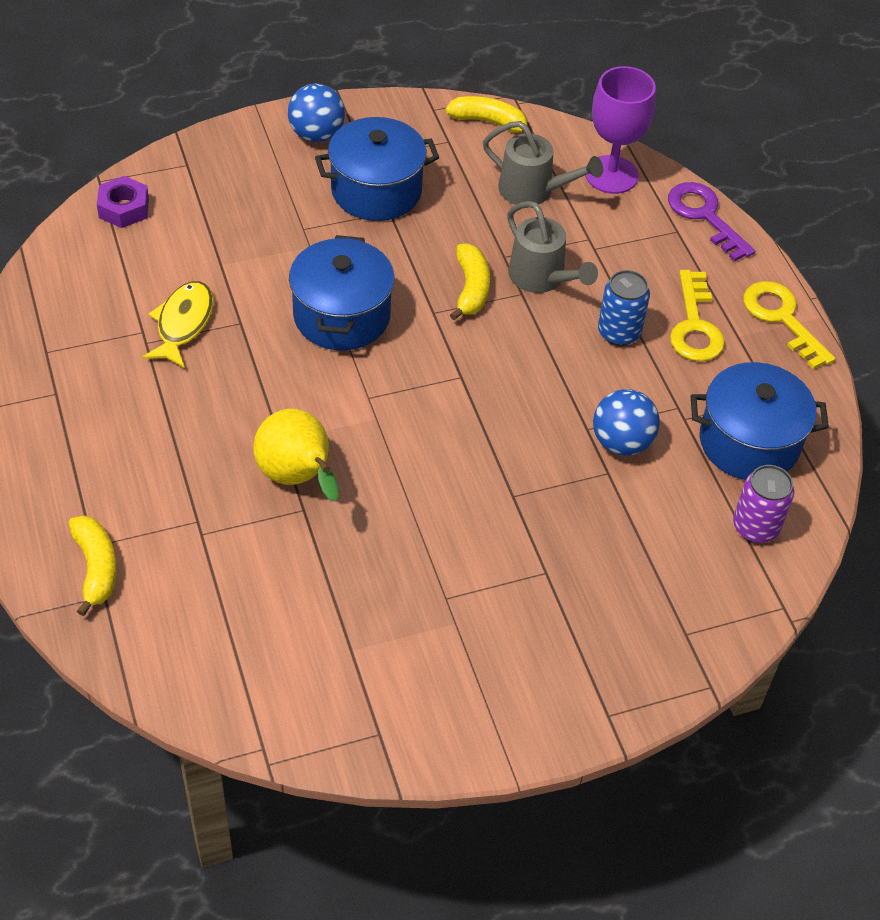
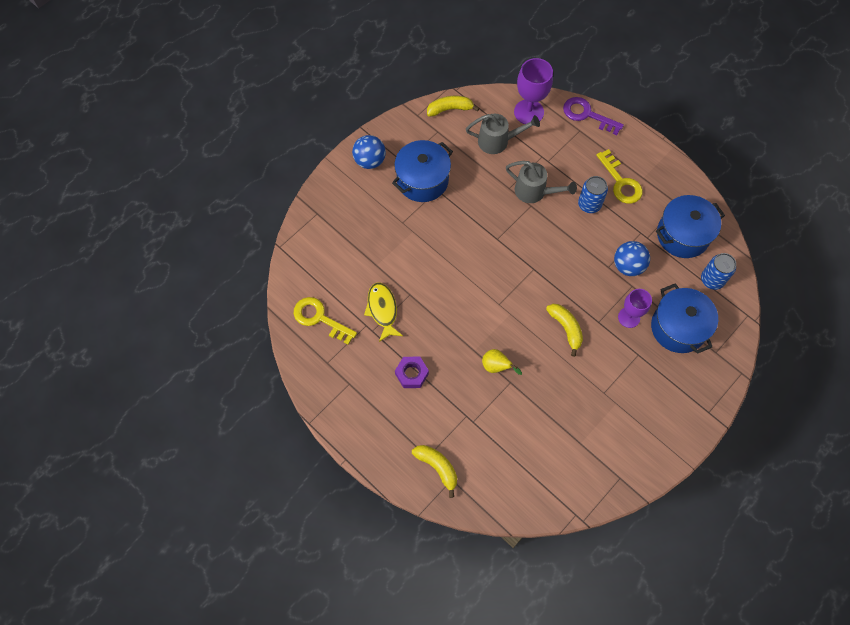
camera: 25 degrees left, 15 degrees up
purple nut [97,176,149,228] -> purple nut moved to [395,357,429,388]
yellow pear [254,409,339,501] -> yellow pear [482,349,522,375], size x0.58
blue pot [289,235,395,350] -> blue pot moved to [651,283,718,354]
yellow banana [450,243,490,320] -> yellow banana moved to [546,304,583,357]
purple can [733,465,794,543] -> blue can [701,253,736,290]
yellow key [743,281,835,369] -> yellow key moved to [294,297,357,345]
none -> purple goblet [618,289,652,328]

